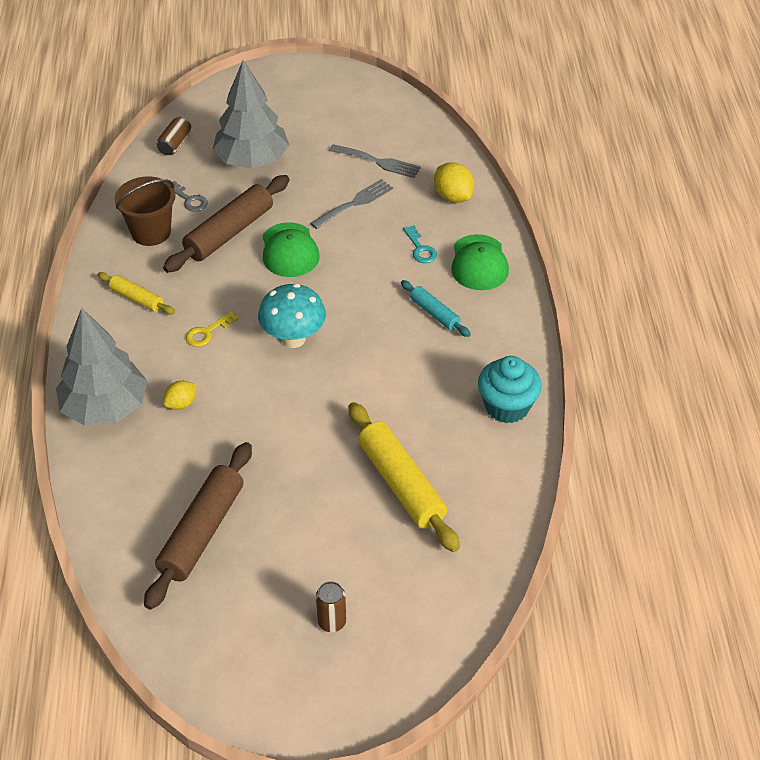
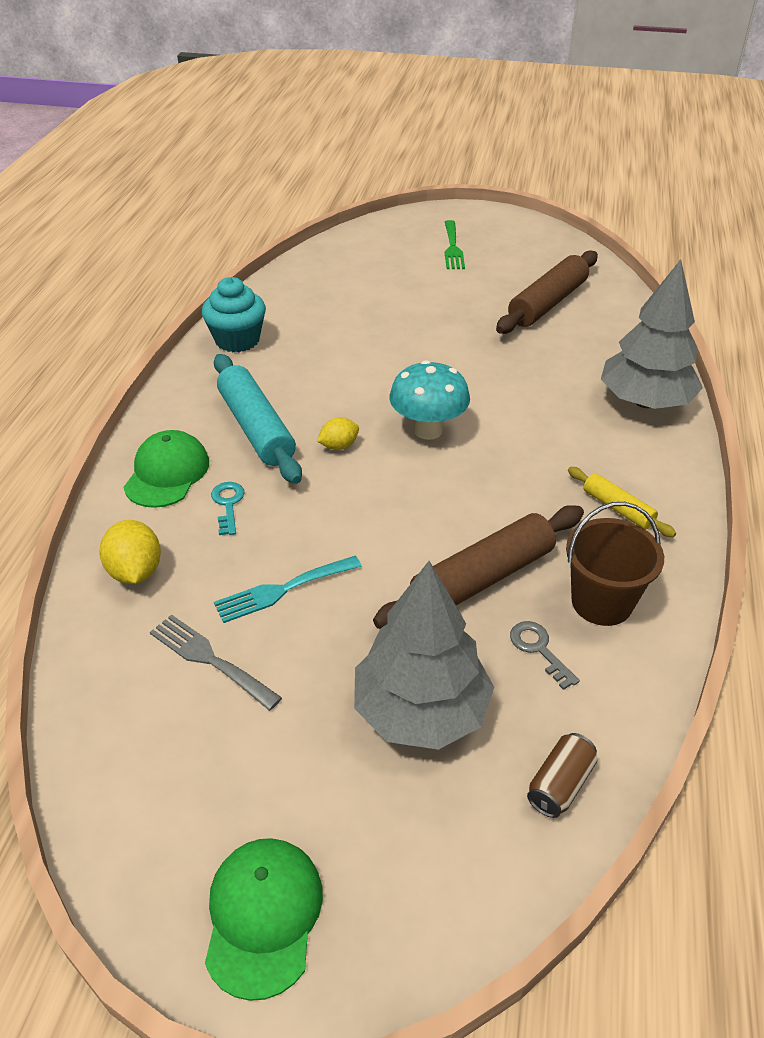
camera: 165 degrees left, 5 degrees down
yellow lemon [163,381,196,410] -> yellow lemon moved to [317,417,359,450]
yellow key [186,311,238,347] -> none
green cap [262,222,320,277] -> green cap moved to [205,838,323,1001]
grey fork [310,179,393,229] -> turquoise fork [214,556,362,623]
brown can [316,581,346,632] -> green fork [445,220,465,269]
yellow rolling pin [348,402,460,552] -> none
turquoise rolling pin [401,280,471,337] -> turquoise rolling pin [214,354,302,484], size x1.87

